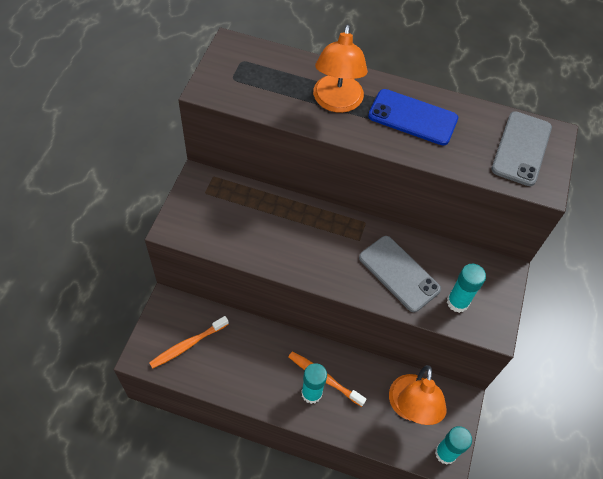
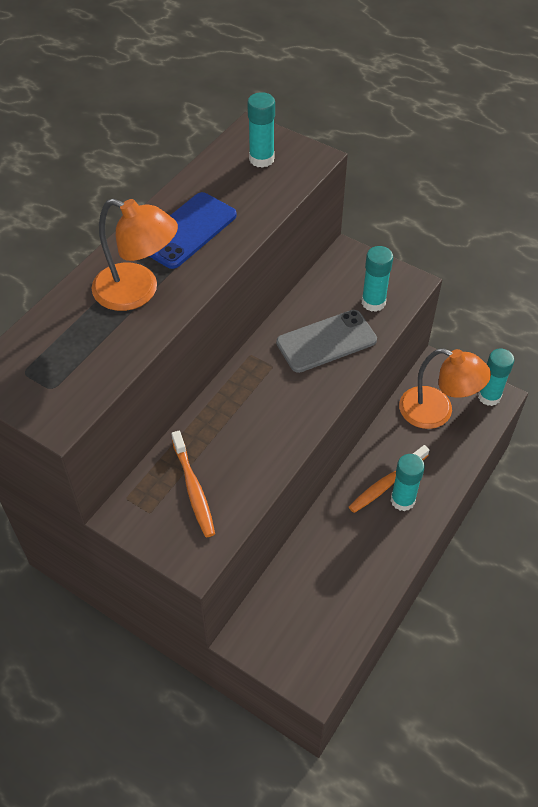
camera: 70 degrees left, 5 degrees down
orange toothbrush [149,316,229,369] -> orange toothbrush moved to [171,431,215,537]
grey phone [491,111,552,186] -> turquoise glue stick [247,92,275,168]

